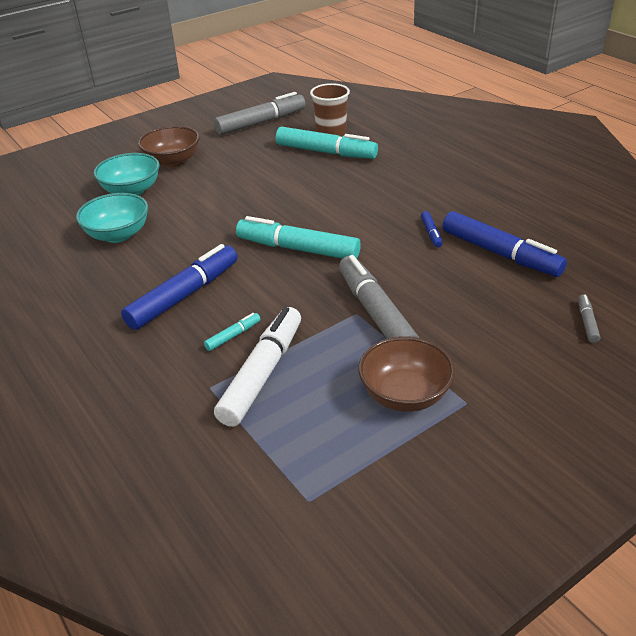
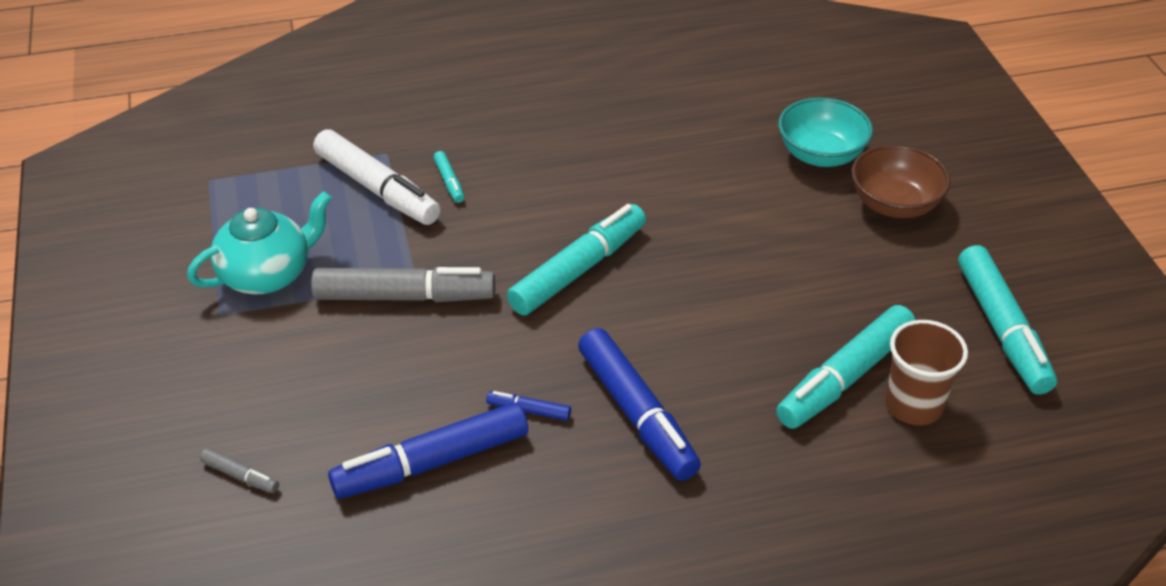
camera: 110 degrees right, 5 degrees up
turquoise bowl [76,193,148,243] -> none
blue marker [121,244,237,330] -> blue marker moved to [578,328,701,481]
grey marker [214,92,306,135] -> turquoise marker [958,245,1057,395]
brown bowl [358,336,455,412] -> turquoise teapot [187,191,332,294]

